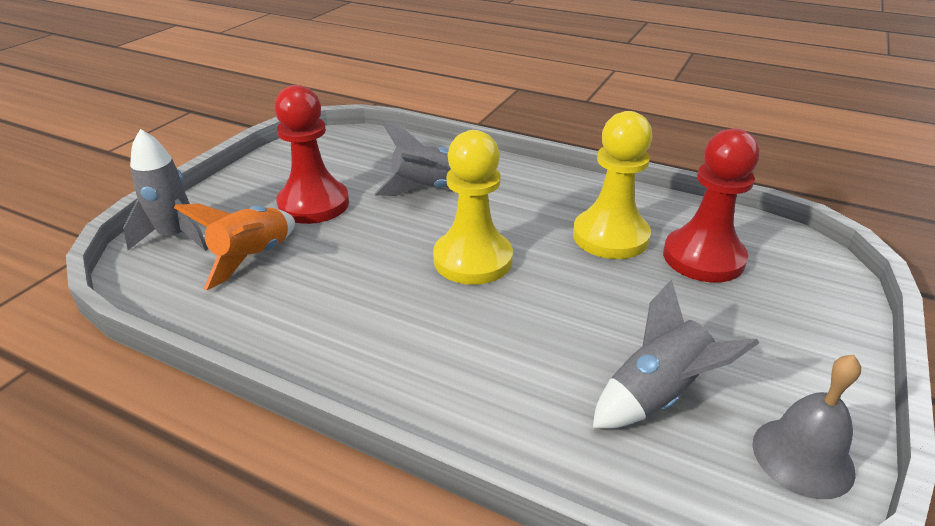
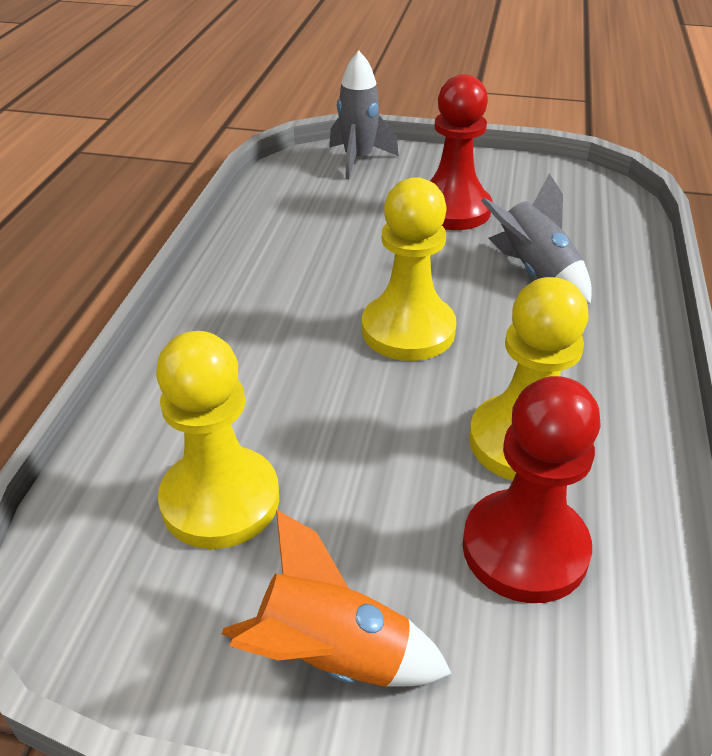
camera: 75 degrees right, 5 degrees up
orange rocket [174,204,295,290] -> orange rocket moved to [221,510,452,687]
grey rocket [593,279,759,429] -> yellow pawn [156,331,279,549]
grey bell [753,355,861,499] -> none

